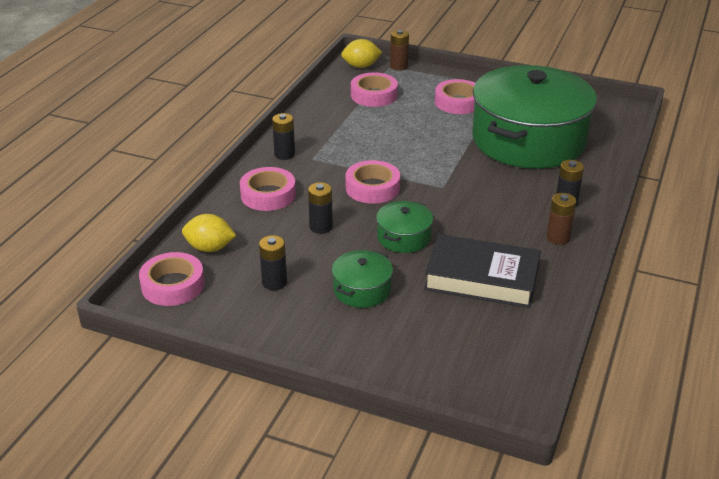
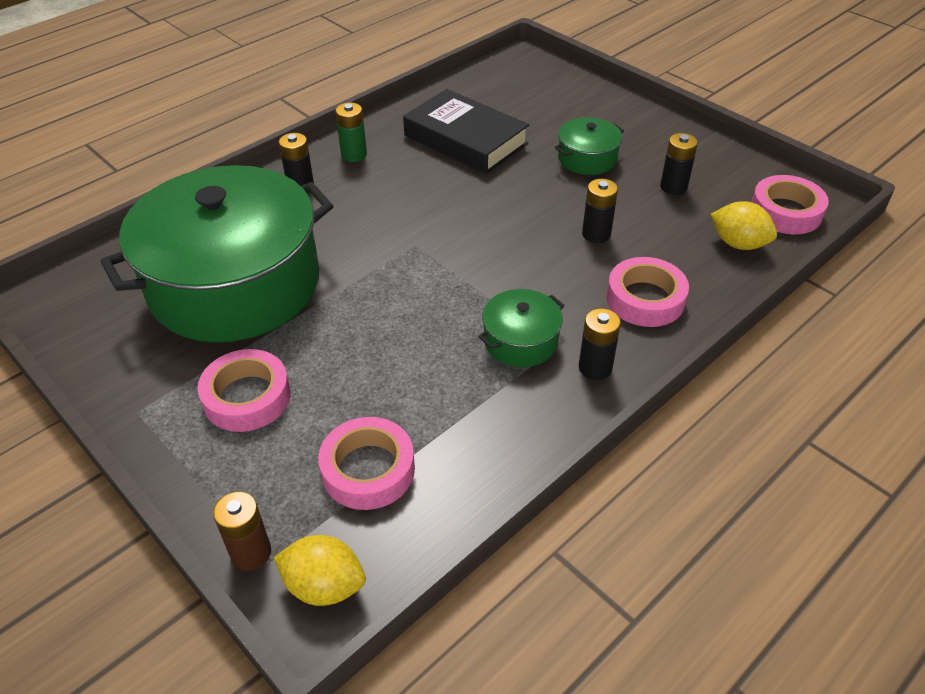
camera: 155 degrees left, 10 degrees up
pink tape [345,160,400,204] -> none
green pot [376,201,433,253] -> green pot moved to [478,289,565,367]
brown battery [547,193,576,245] -> green battery [335,103,367,162]

